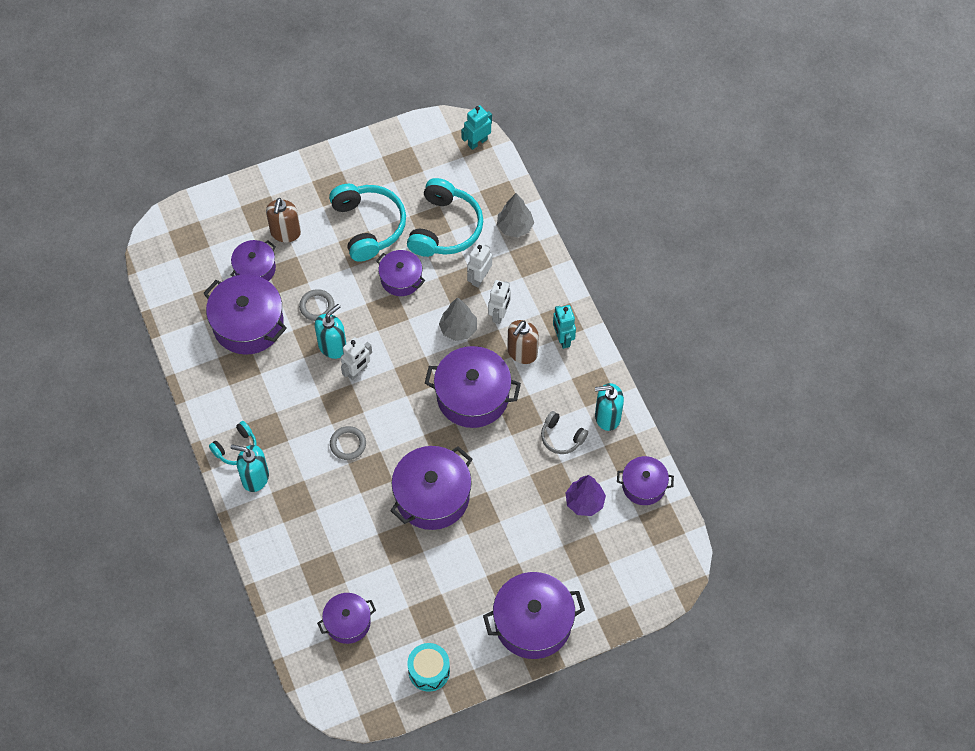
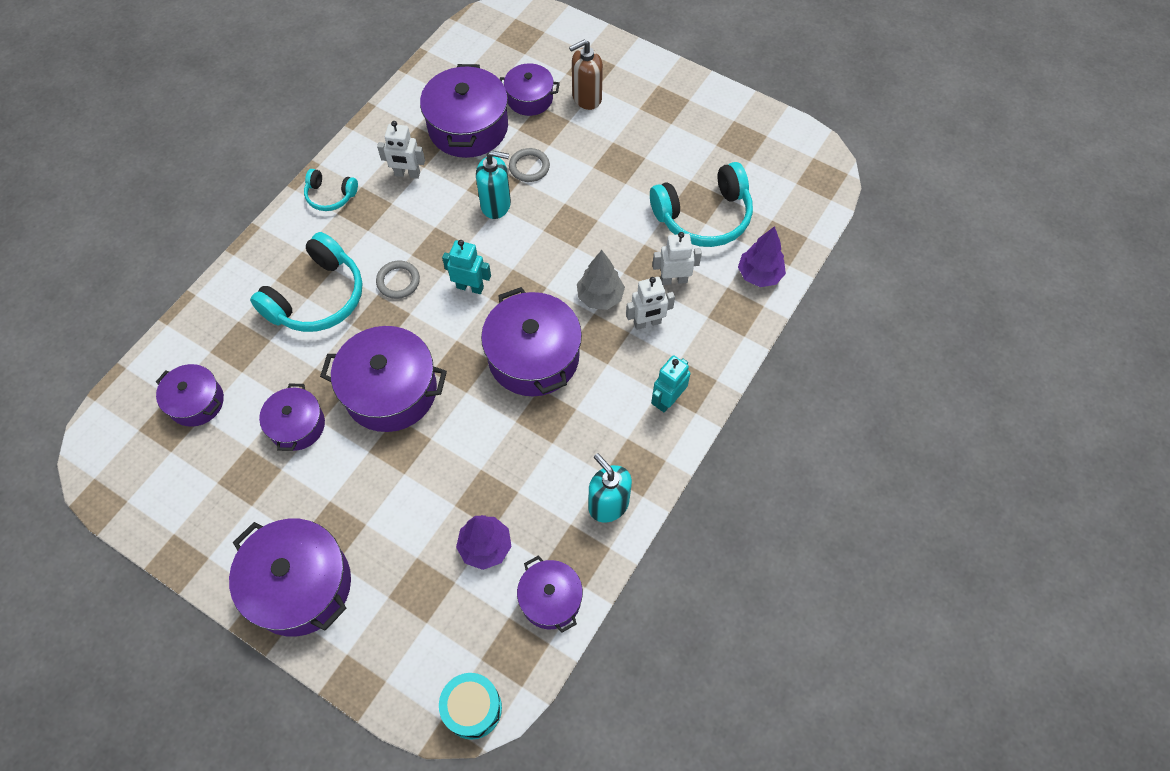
camera: 55 degrees right, 0 degrees up
turquoise soap dispenser [230,444,269,492] -> none
turquoise headphones [329,184,406,262] -> turquoise headphones moved to [250,232,362,332]
white robot [341,337,372,380] -> white robot moved to [377,121,425,179]
purple pot [376,250,425,296] -> purple pot moved to [259,384,325,451]
turquoise drum [407,643,450,692] -> turquoise drum moved to [439,673,502,740]
turquoise robot [461,105,492,150] -> turquoise robot moved to [442,240,491,294]
grey tree [497,193,534,238] -> purple tree [738,226,786,287]
brown soap dispenser [507,320,539,364] -> none
grey headphones [541,411,588,454] -> none

